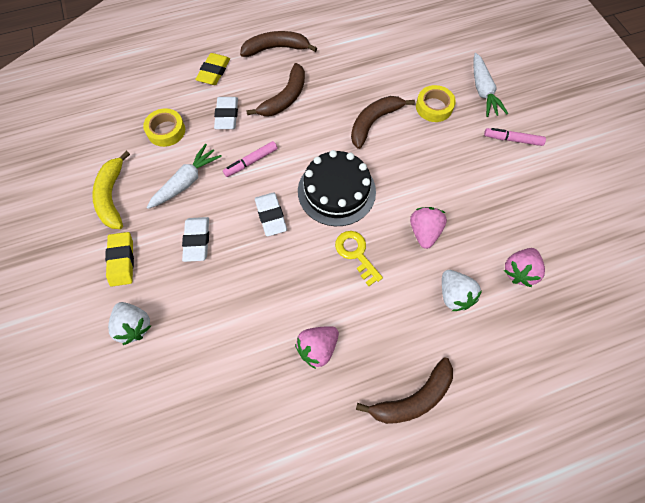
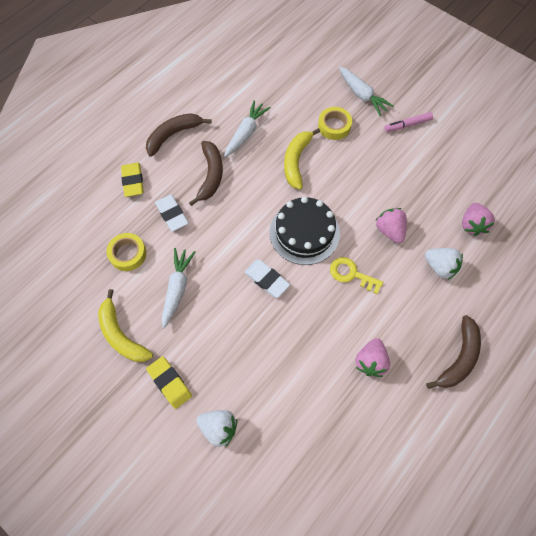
camera: 30 degrees left, 0 degrees up
white eraser [182,217,209,262] -> none
pink marker [223,141,278,177] -> none
brown banana [351,96,415,149] -> yellow banana [284,128,320,190]
none -> white carrot [224,100,271,157]

